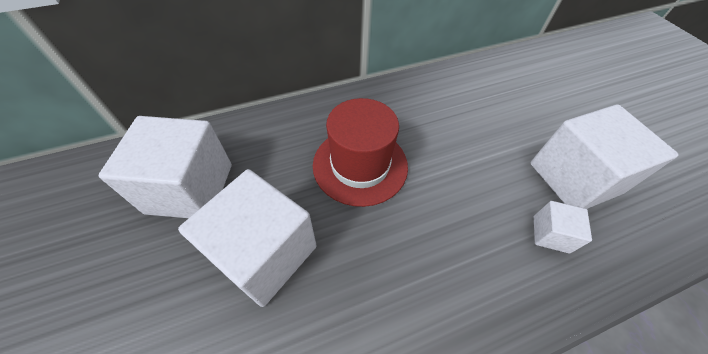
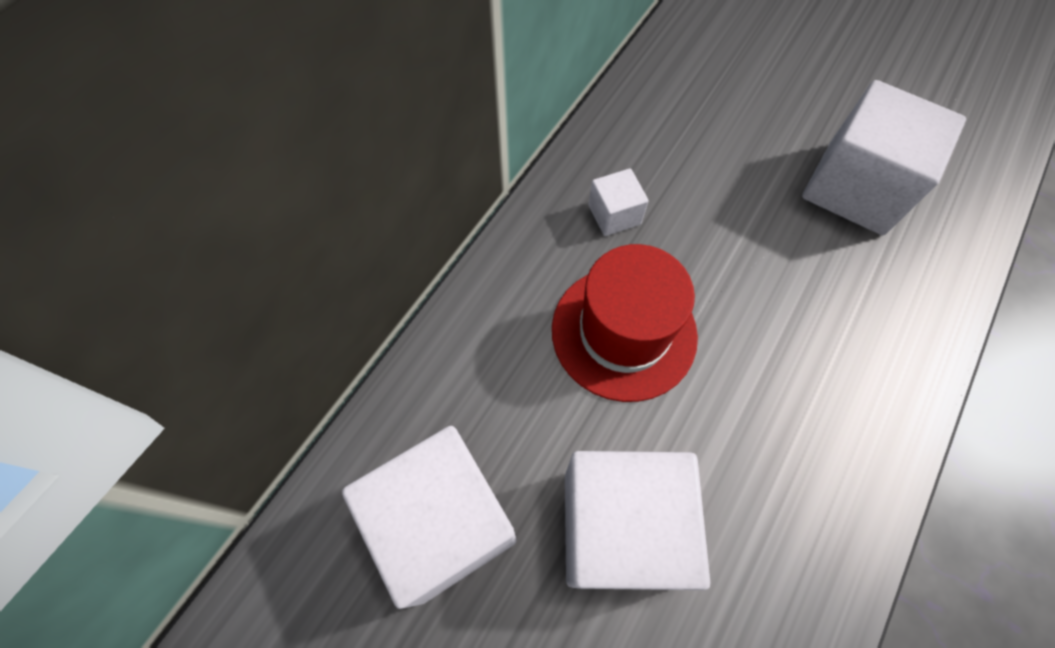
camera: 35 degrees left, 10 degrees up
white cube [533,201,592,254] -> white cube moved to [588,168,649,236]

